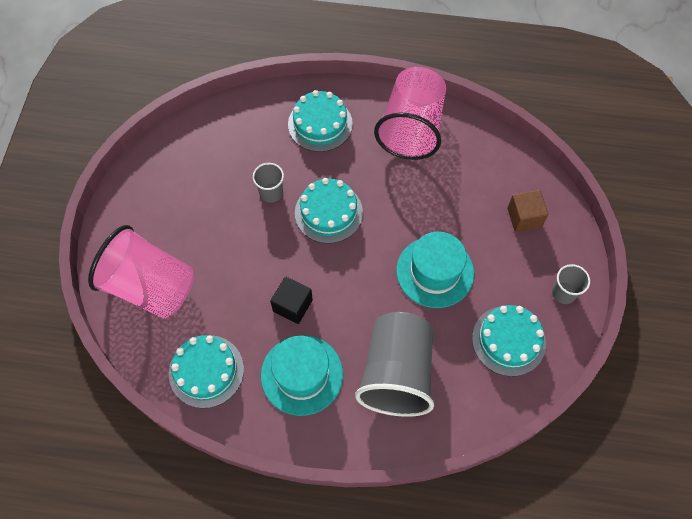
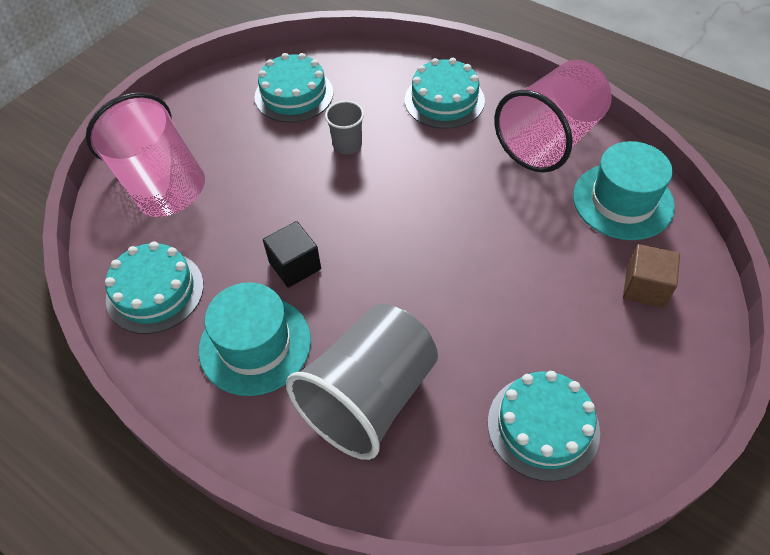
camera: 30 degrees right, 10 degrees down
turquoise cake [295,178,363,244] -> turquoise cake moved to [254,53,333,123]
turquoise hat [396,232,474,308] -> turquoise hat moved to [573,141,675,240]
grey cup [552,264,590,304] -> none

